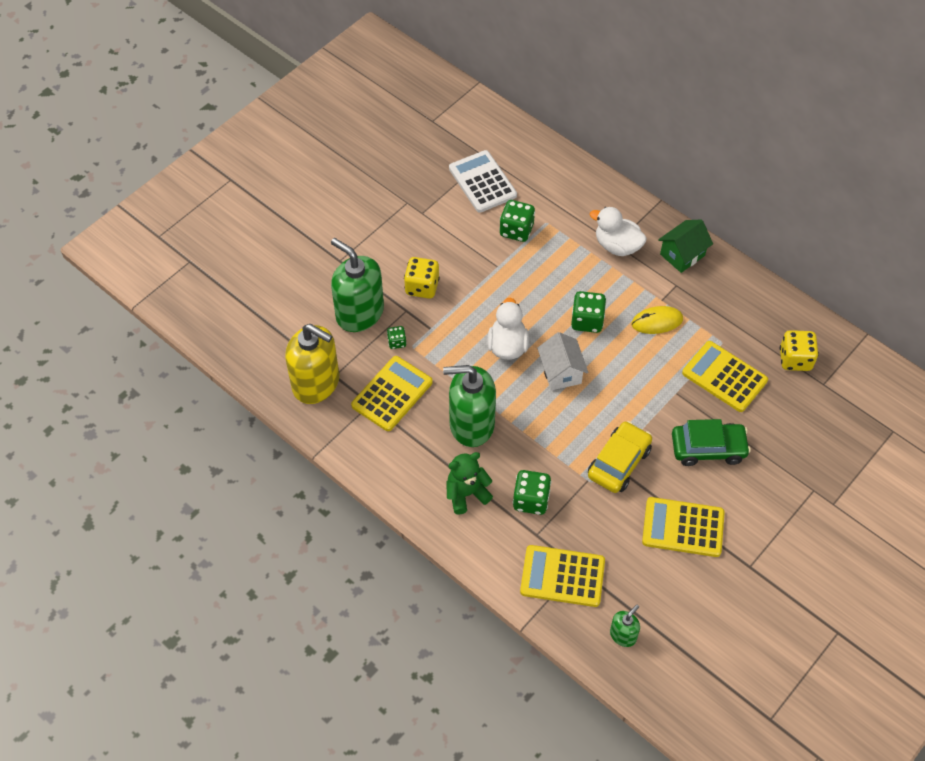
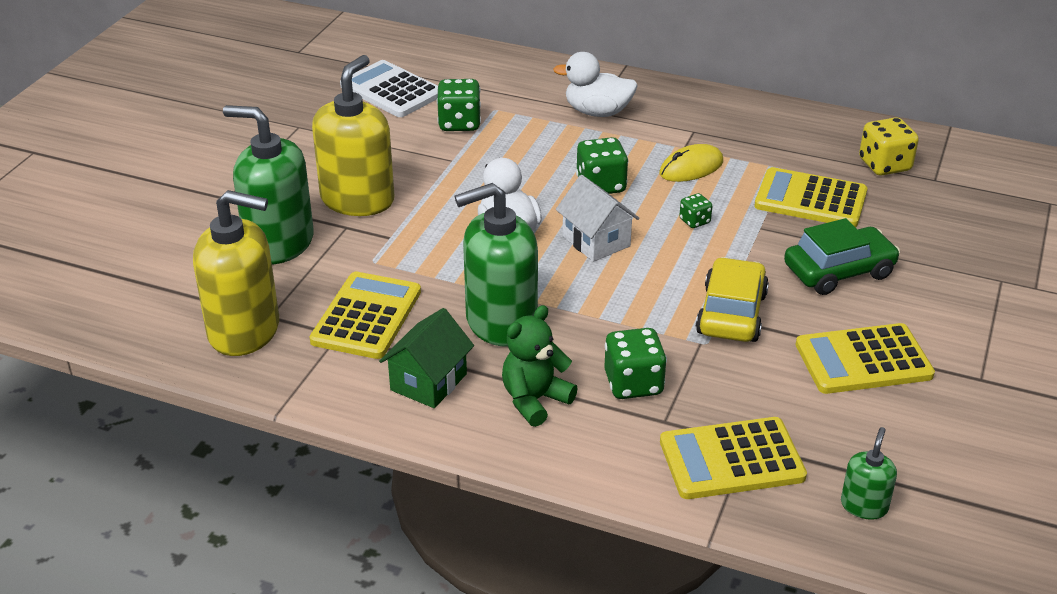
camera: 20 degrees left, 20 degrees down
green dice [387,326,407,349] -> green dice moved to [679,193,712,228]
yellow dice [404,257,440,299] -> yellow soap dispenser [312,55,394,216]
green house [658,219,713,273] -> green house moved to [379,308,474,408]

